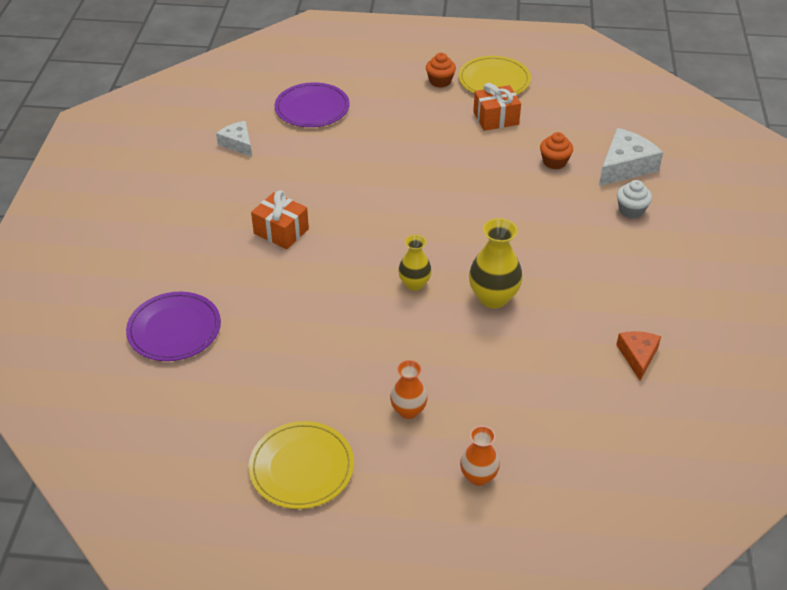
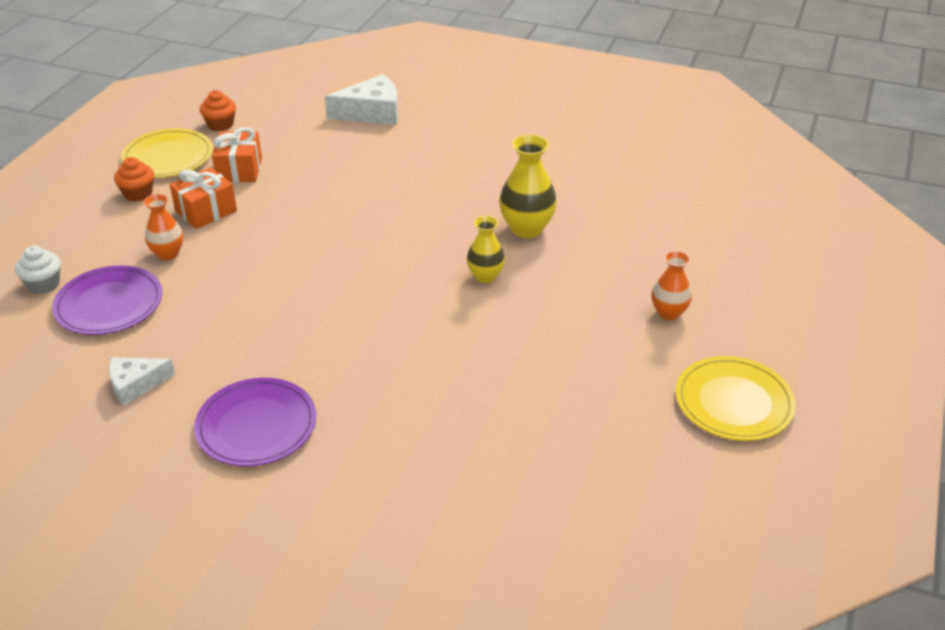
camera: 75 degrees left, 5 degrees down
purple plate [126,292,221,361] -> purple plate moved to [194,378,316,466]
orange gift [251,190,309,249] -> orange gift moved to [170,167,237,229]
orange vase [460,426,500,486] -> orange vase moved to [144,194,183,260]
orange cupcake [540,132,573,169] -> orange cupcake moved to [200,90,236,131]
white cheese [599,128,663,186] -> white cheese turned 105 degrees clockwise [325,74,398,125]
orange cheese [616,331,661,381] -> none
white cupcake [617,180,652,219] -> white cupcake moved to [15,246,61,294]

